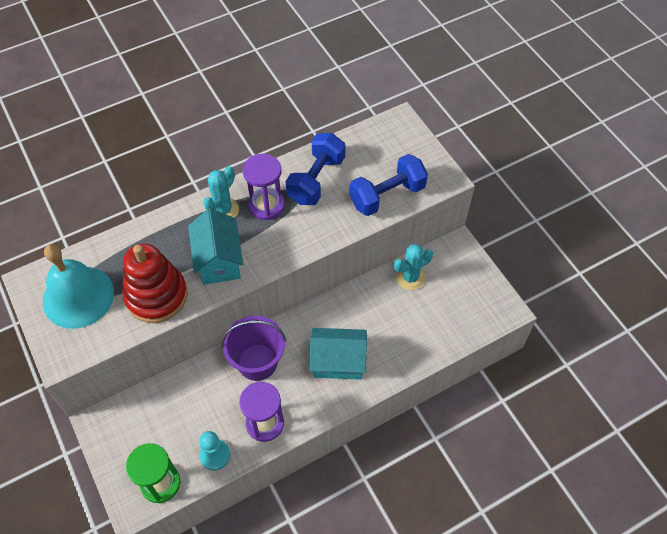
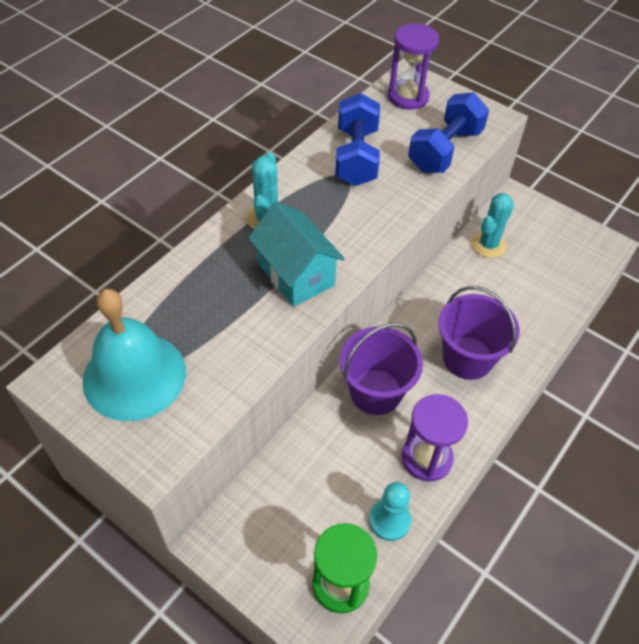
camera: 25 degrees left, 5 degrees down
red stacking toy [123,243,188,323] -> none
purple hourglass [243,154,285,220] -> purple hourglass moved to [388,23,439,110]
turquoise house [310,328,367,379] -> purple bucket [439,286,520,380]

